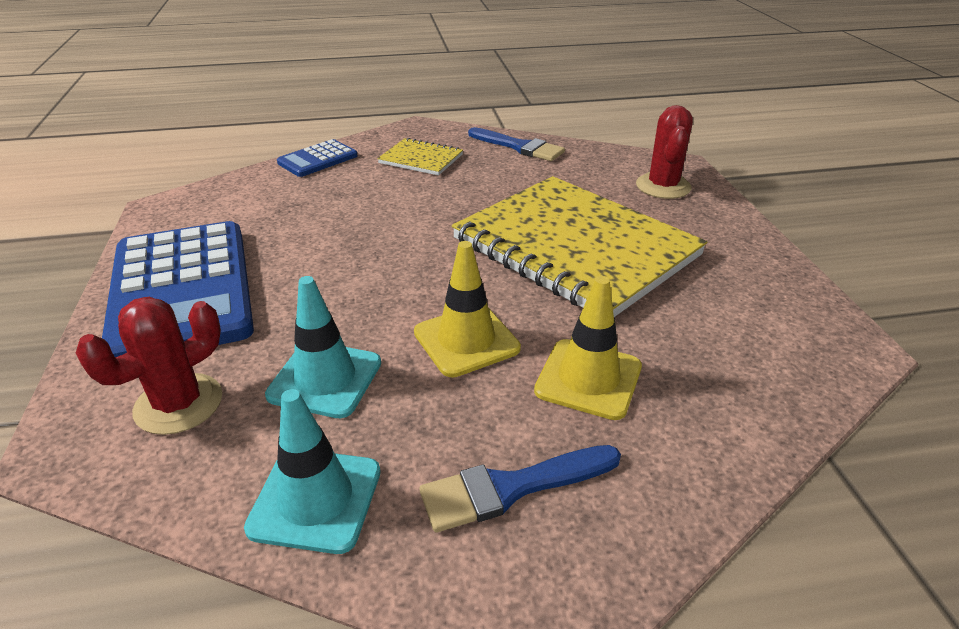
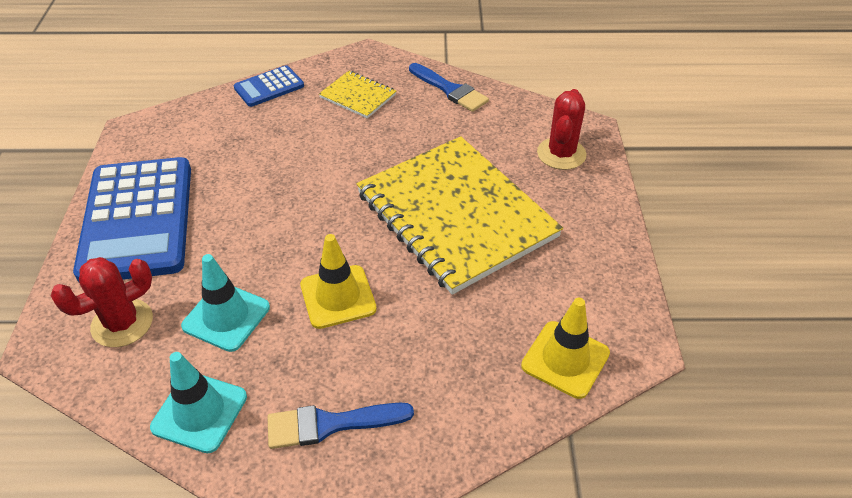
camera: 10 degrees right, 10 degrees up
yellow traffic cone [534,276,642,420] -> yellow traffic cone moved to [521,298,610,399]

